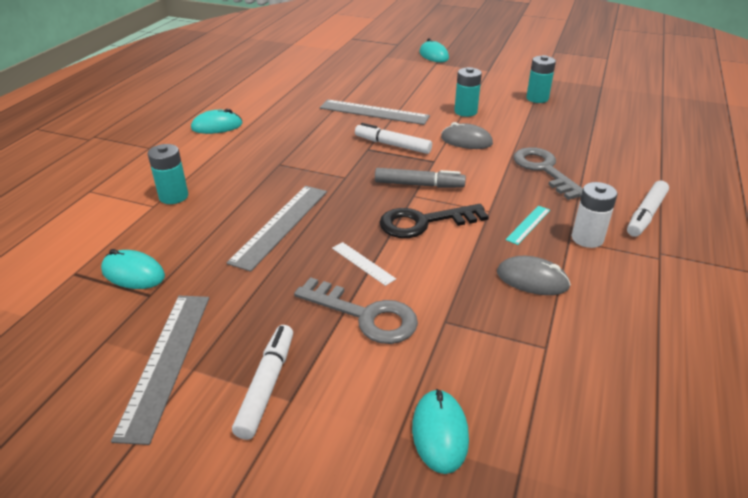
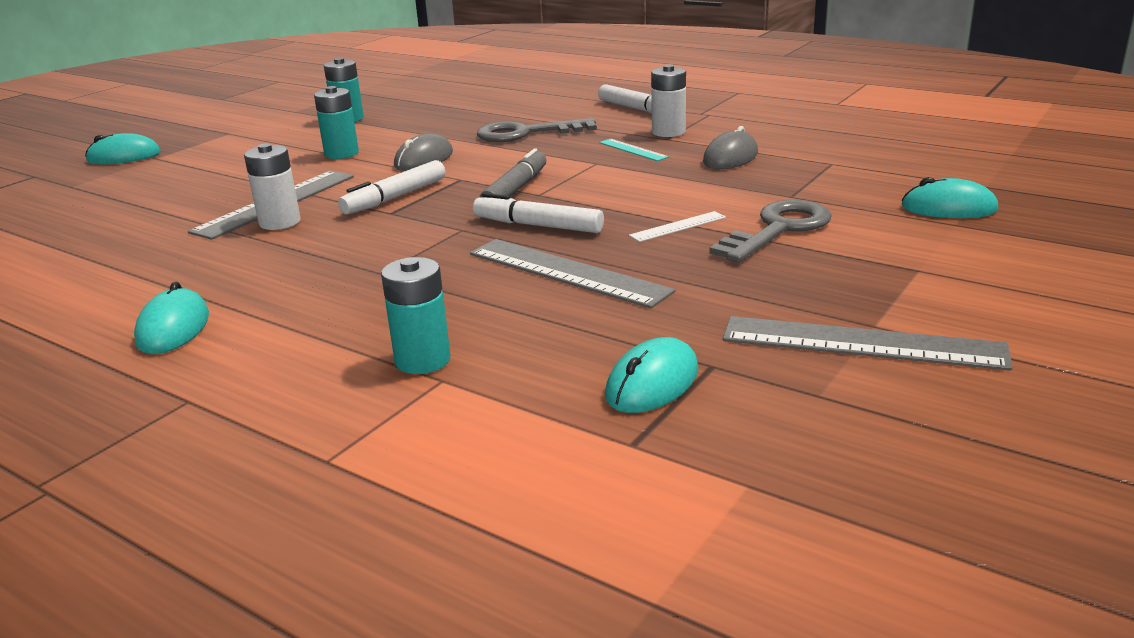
camera: 75 degrees left, 10 degrees down
white marker [232,325,293,440] -> white marker moved to [473,193,604,233]
black key [379,204,489,238] -> none
none -> white battery [244,143,301,230]

